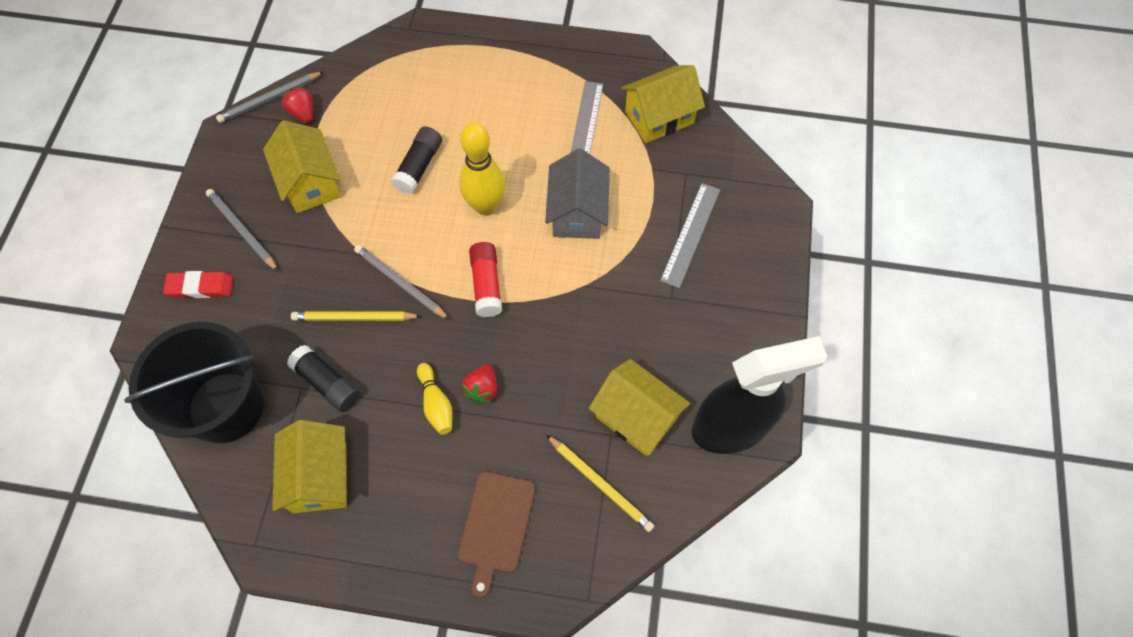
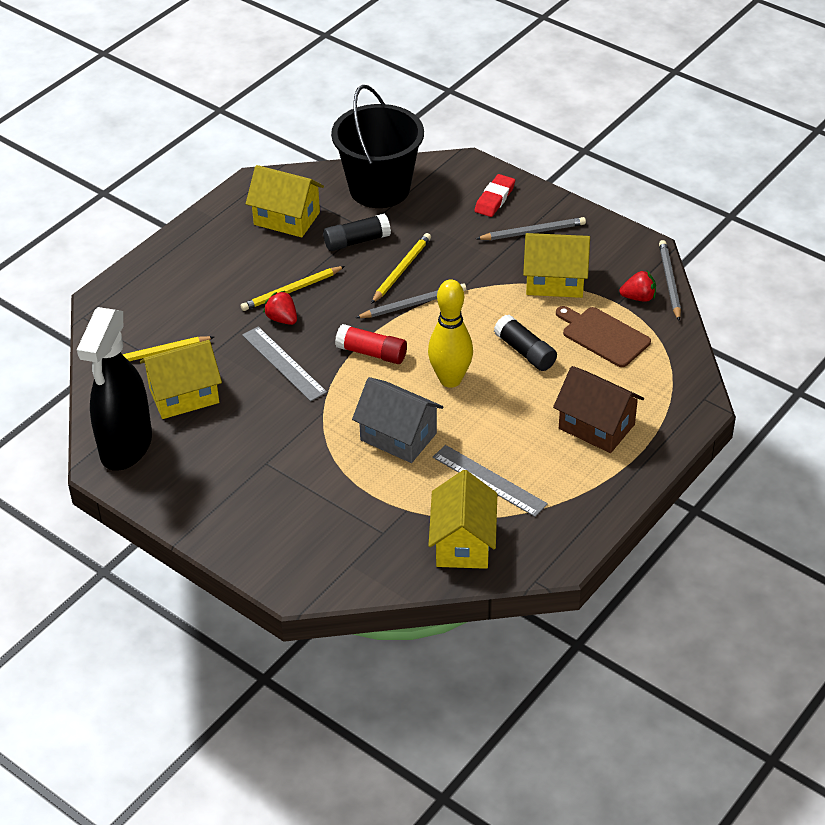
camera: 120 degrees right, 20 degrees down
yellow bowling pin [417,363,452,435] -> yellow pencil [241,266,345,311]
brown cutting board [458,472,535,598] -> brown cutting board moved to [556,306,651,367]
grey ruler [660,183,720,288] -> grey ruler moved to [242,327,327,401]
none -> brown house [553,366,644,453]

